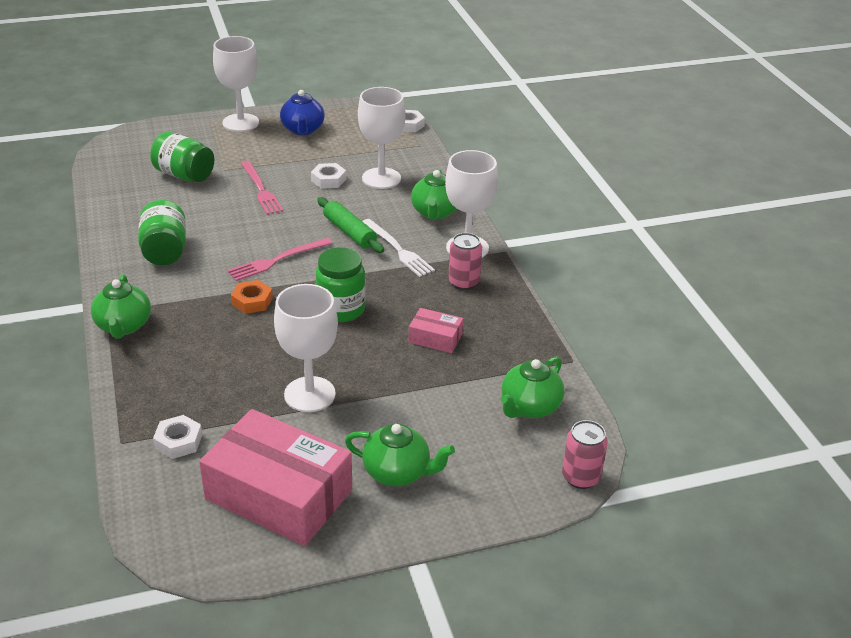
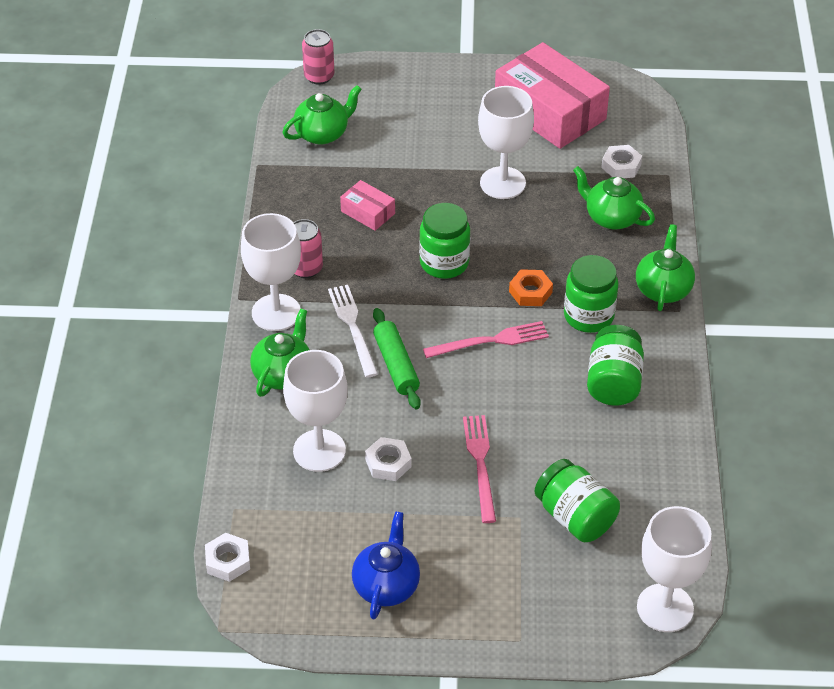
camera: 160 degrees left, 10 degrees up
white goblet [213,36,259,132] -> white goblet moved to [637,506,712,632]
green teapot [345,423,455,486] -> green teapot moved to [573,166,655,229]
none -> green jar [564,255,619,333]

